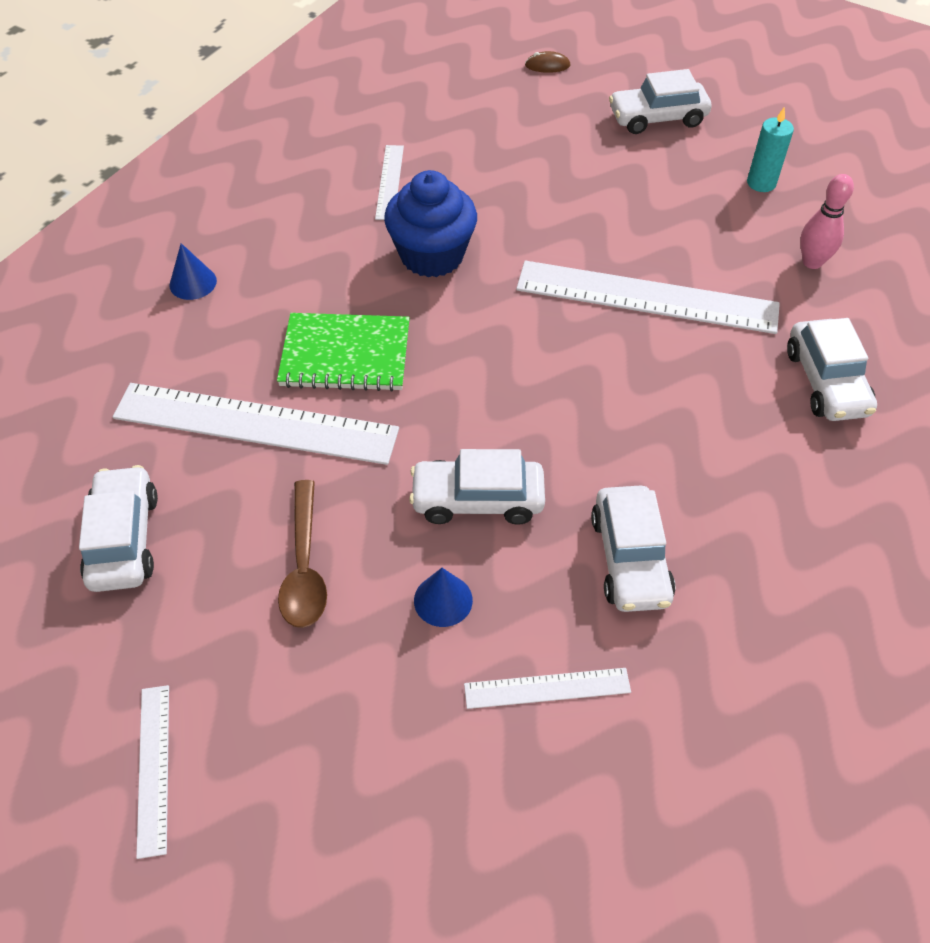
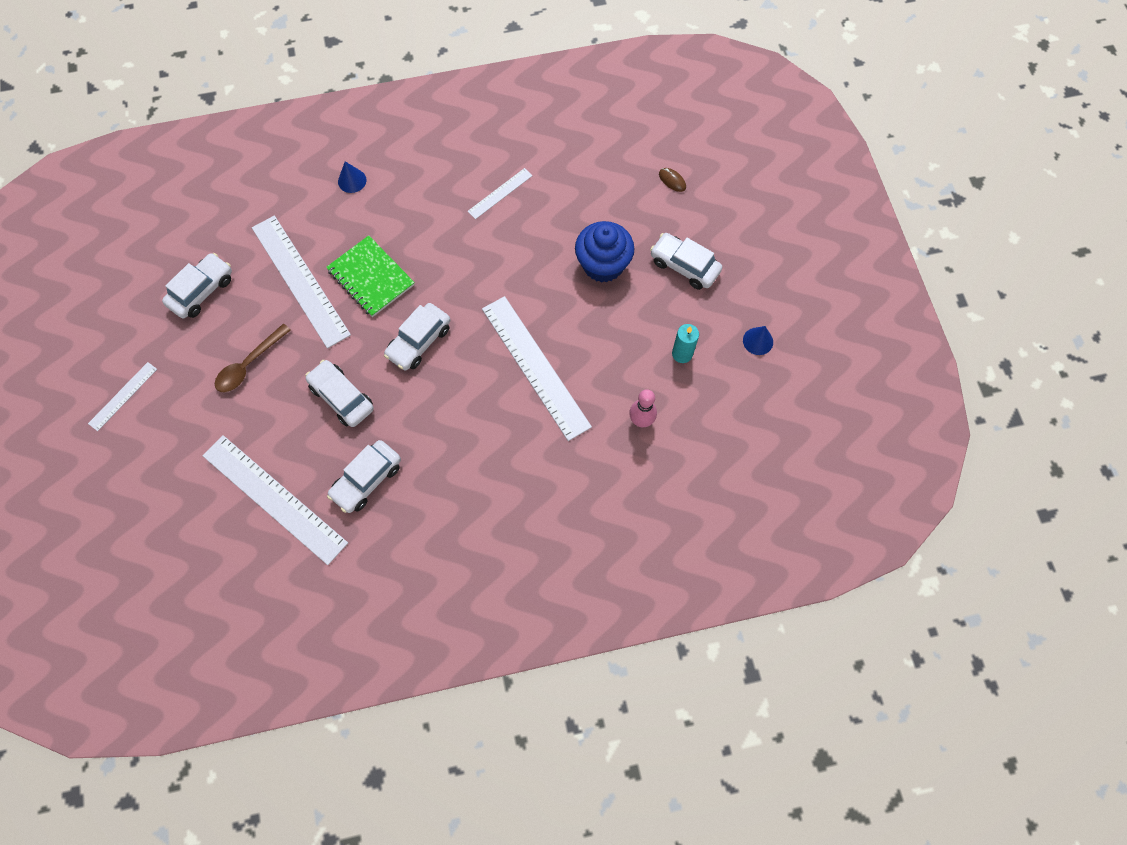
camera: 45 degrees right, 15 degrees up
blue cupcake [384,170,477,277] -> blue cupcake moved to [575,221,635,283]
blue cone [414,568,473,627] -> blue cone moved to [743,326,773,355]
white ruler [464,668,631,709] -> white ruler [202,435,348,565], size x2.06
white car [787,318,877,421] -> white car moved to [384,303,450,370]

